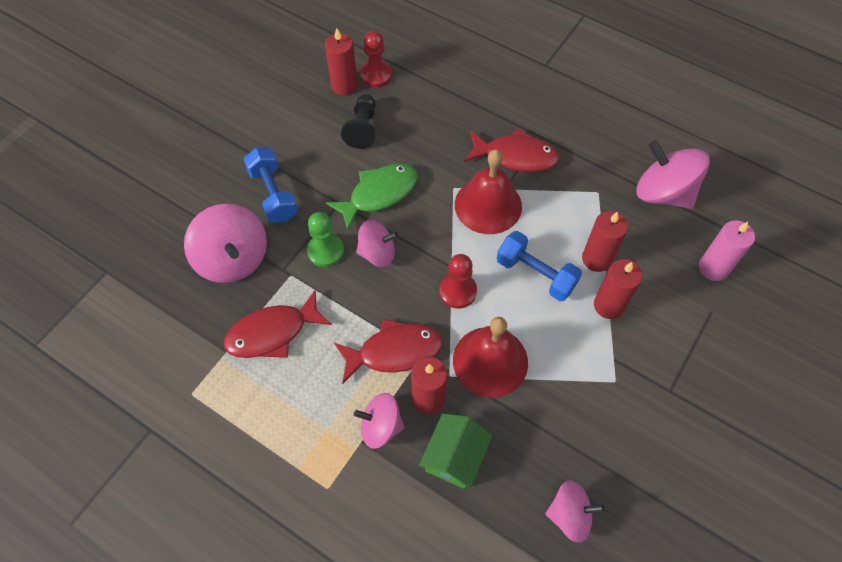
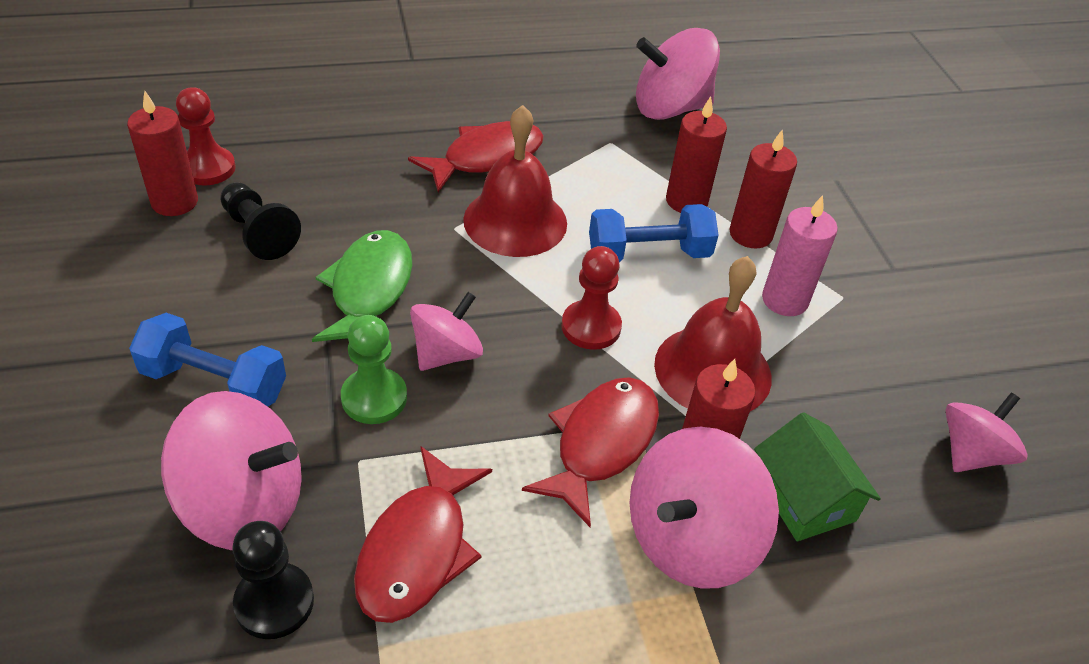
camera: 50 degrees left, 15 degrees down
pink spinning top [354,393,405,449] -> pink spinning top [629,427,779,589], size x1.59
pink candle [699,220,755,281] -> pink candle moved to [762,195,838,316]
none -> black pawn [232,521,314,639]

